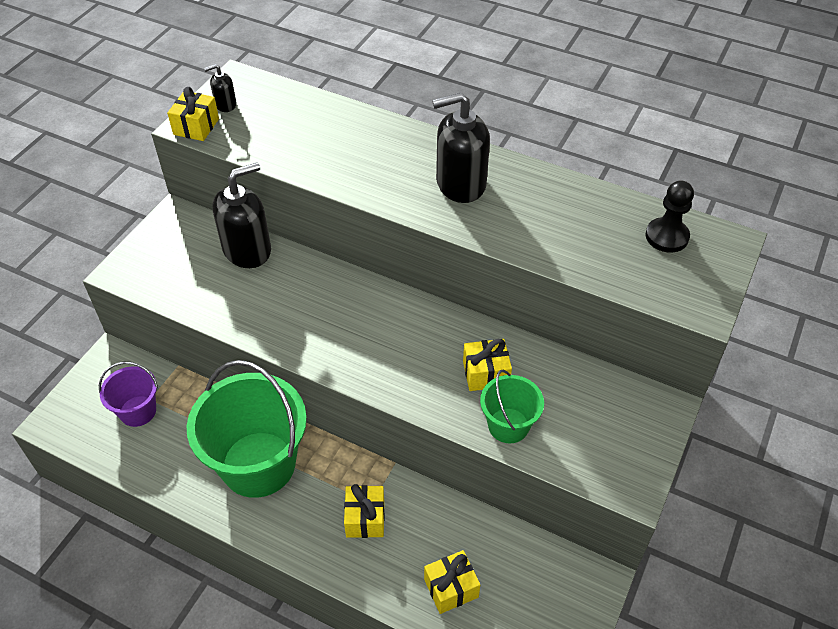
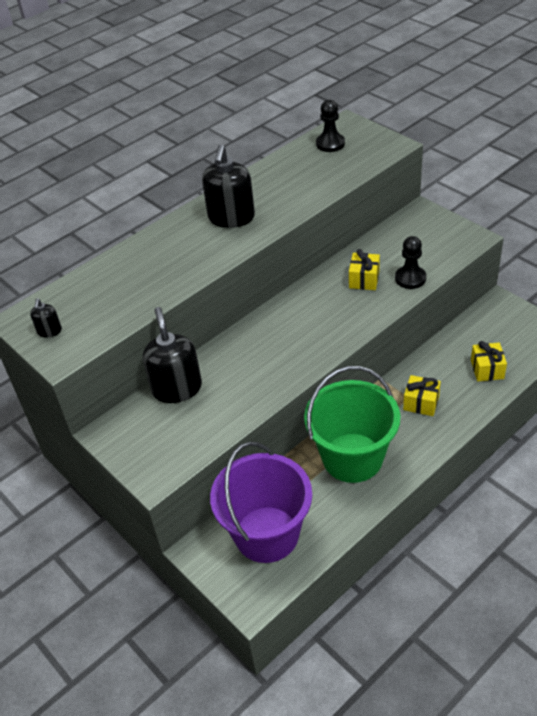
camera: 65 degrees left, 5 degrees down
purple bucket [99,362,158,427] -> purple bucket [210,442,312,563], size x1.96
yellow gift [167,87,219,141] -> none
green bucket [480,370,544,443] -> black pawn [395,236,426,289]

